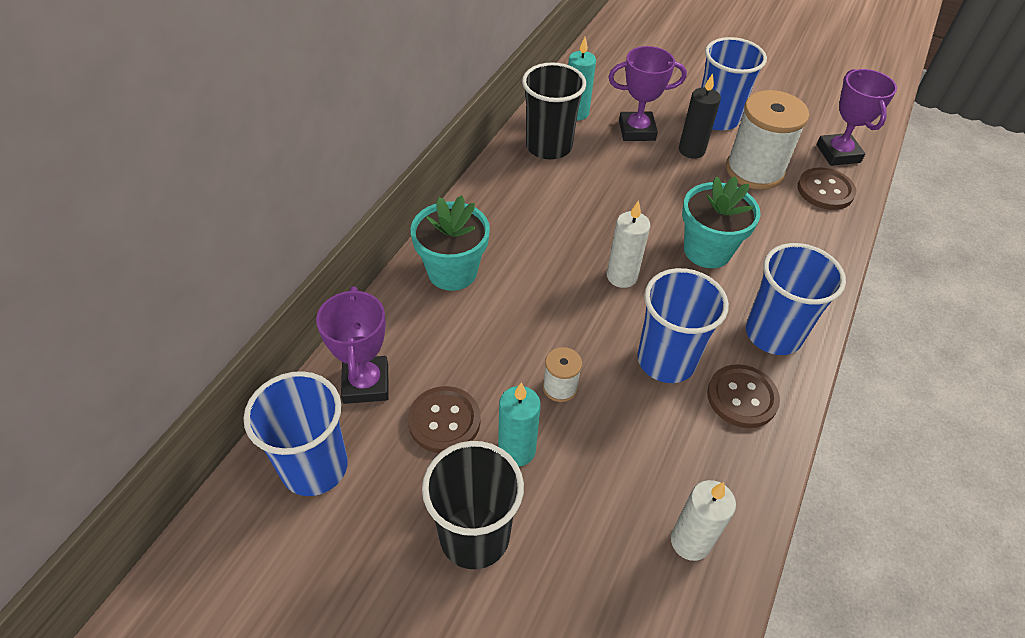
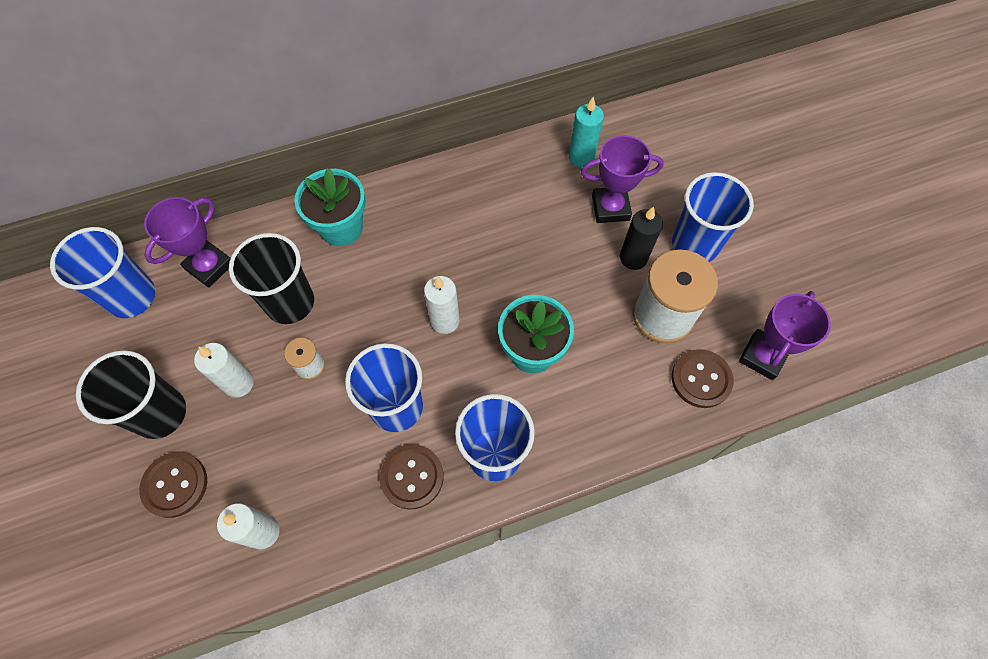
camera: 45 degrees right, 15 degrees up
brown button [408,386,481,453] -> brown button moved to [139,452,207,518]
turquoise candle [498,382,541,467] -> white candle [194,343,254,398]
black cup [522,62,586,159] -> black cup moved to [229,233,314,324]
purple trophy [608,46,687,141] -> purple trophy turned 45 degrees counterclockwise [581,135,664,223]

